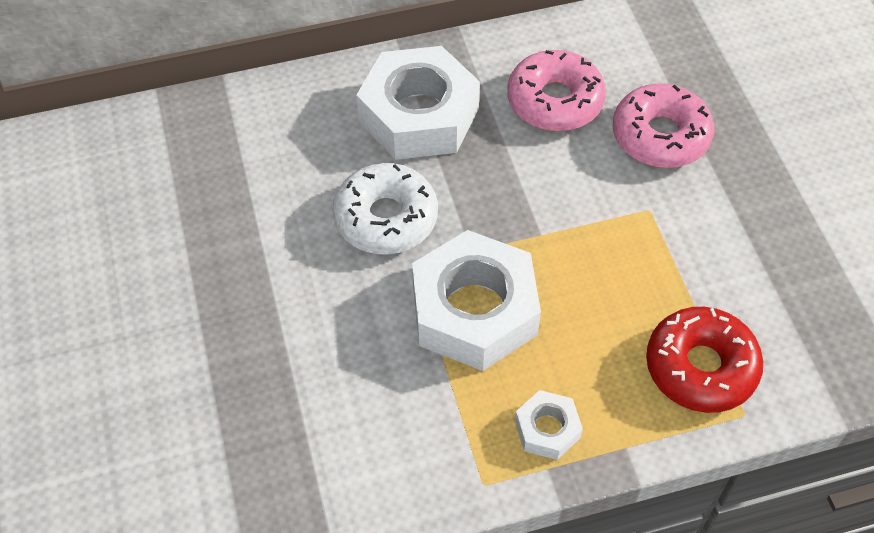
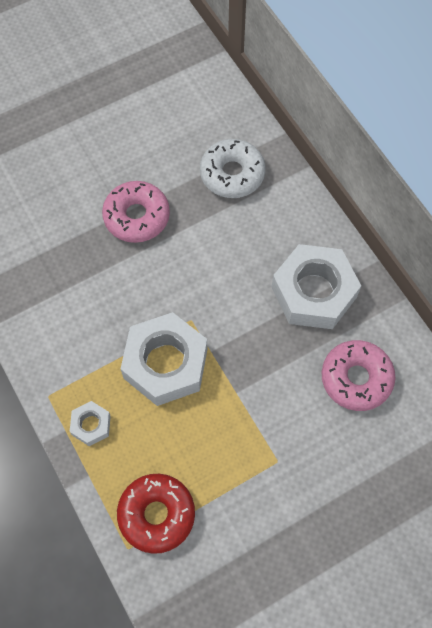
camera: 75 degrees right, 10 degrees up
white donut [333,163,438,255] -> white donut moved to [200,139,265,198]
pink donut [613,83,714,168] -> pink donut moved to [102,181,170,243]

